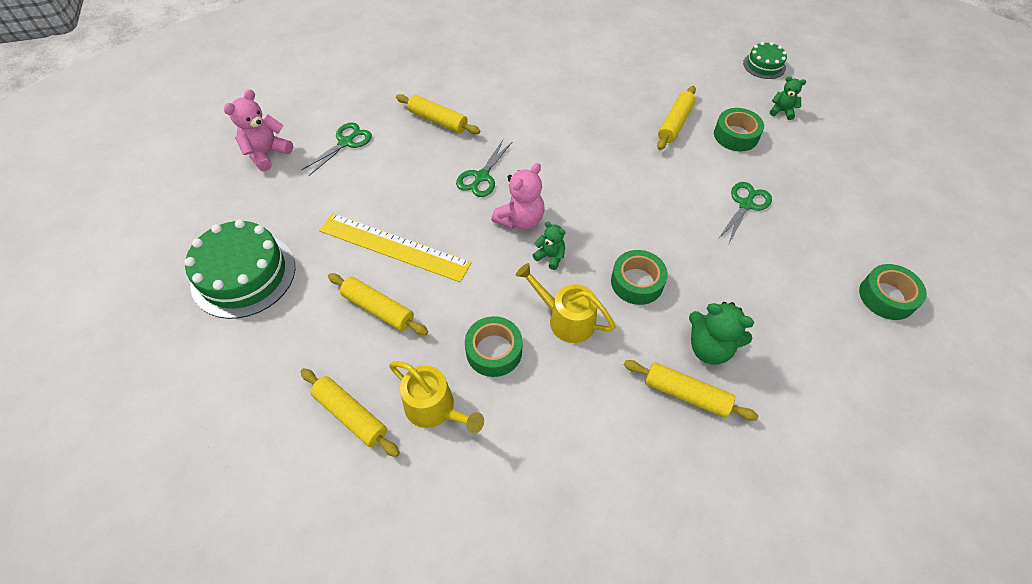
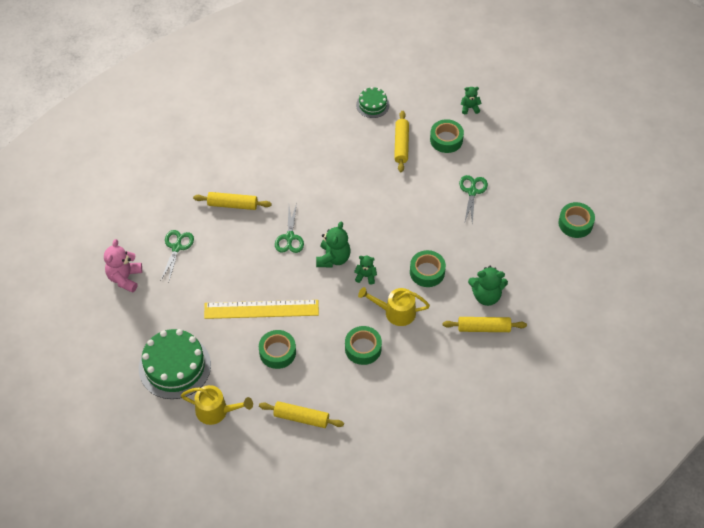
camera: 25 degrees left, 0 degrees up
yellow rolling pin [328,273,428,335] -> green tape [259,330,296,369]
yellow watering can [389,361,484,434] -> yellow watering can moved to [181,385,253,425]
pink teddy bear [491,163,545,229] -> green teddy bear [316,222,351,268]
green cake [743,42,787,79] -> green cake moved to [356,87,389,118]

